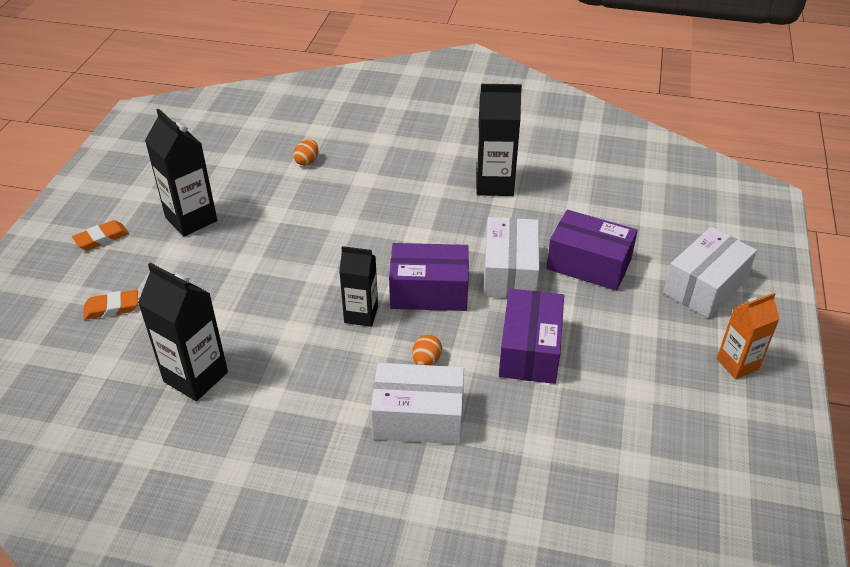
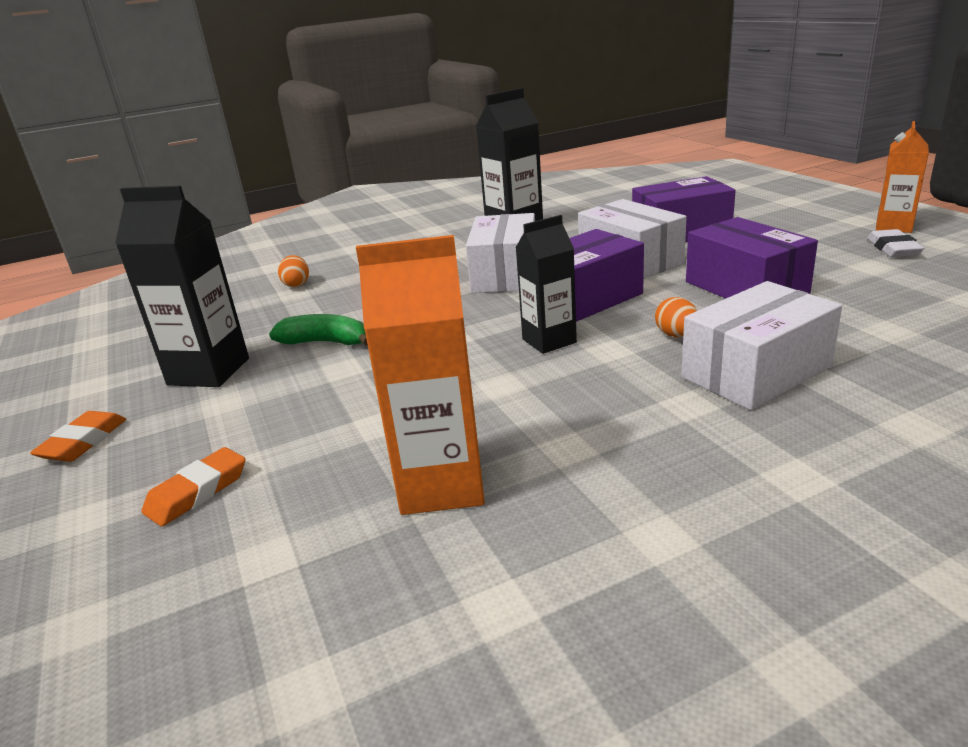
camera: 35 degrees left, 15 degrees down
black carton [138,263,228,401] -> orange carton [356,235,485,515]
white box [663,227,757,318] -> white box moved to [466,213,535,293]
none -> green banana [269,314,368,346]
none -> white eraser [867,229,924,258]

